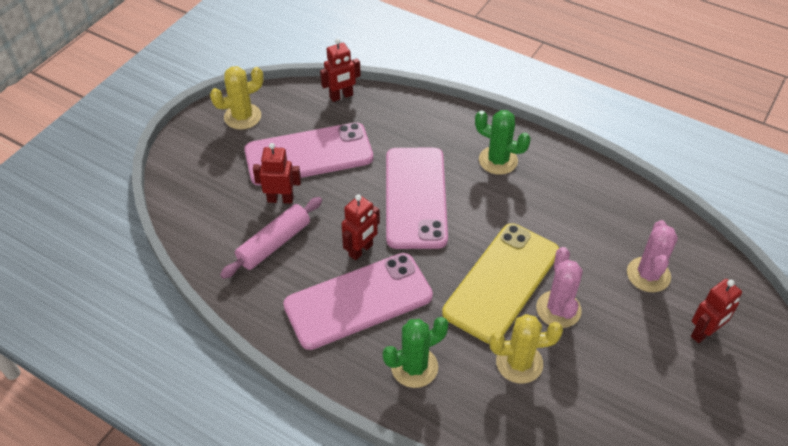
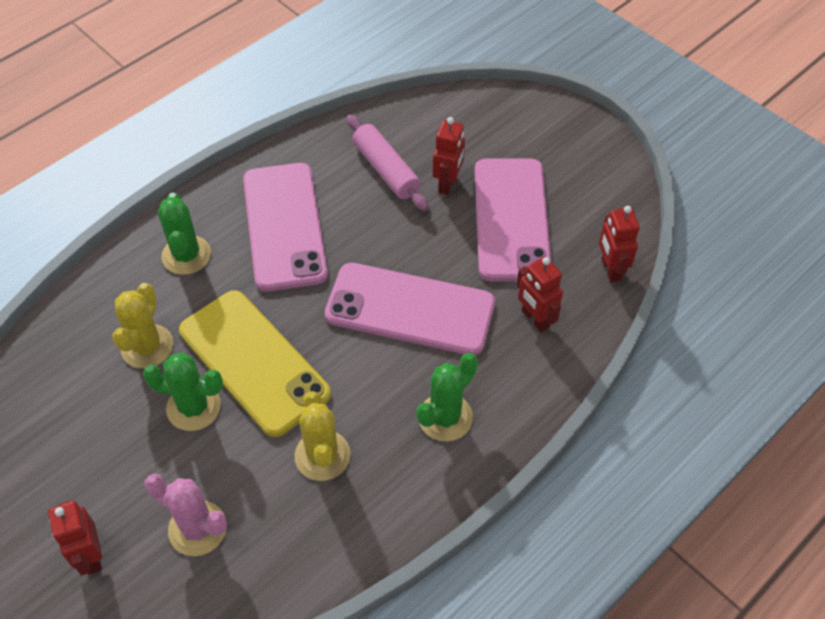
camera: 105 degrees right, 5 degrees up
yellow cactus [210,66,264,130] -> yellow cactus moved to [295,391,351,481]
red robot [342,194,380,260] -> red robot moved to [516,257,563,332]
pink cactus [536,247,583,328] -> green cactus [143,353,223,431]

